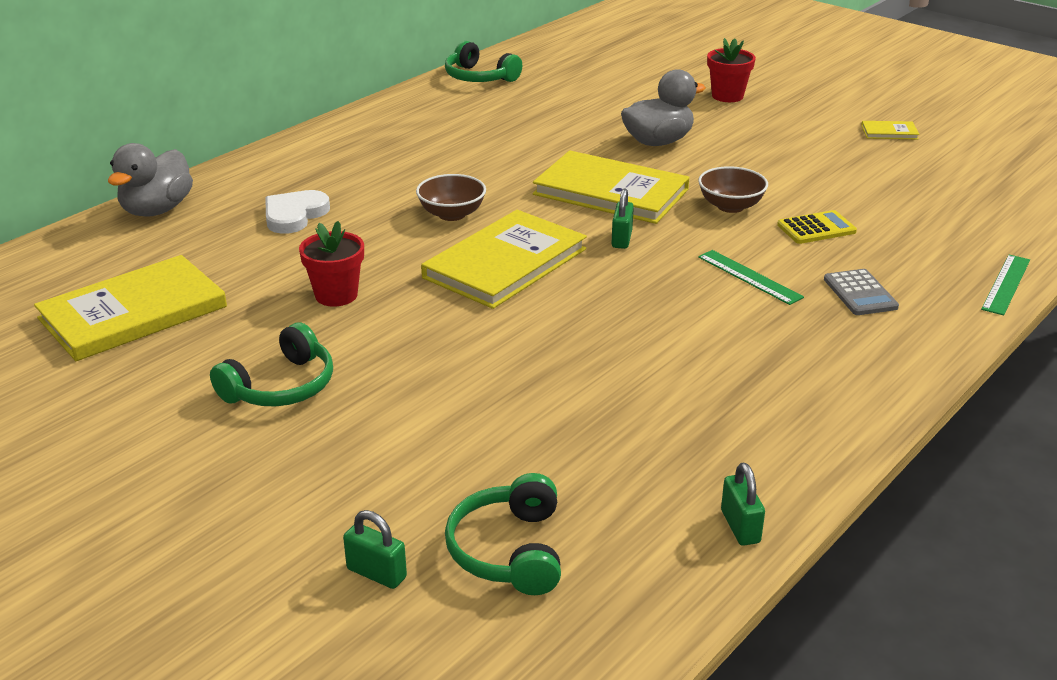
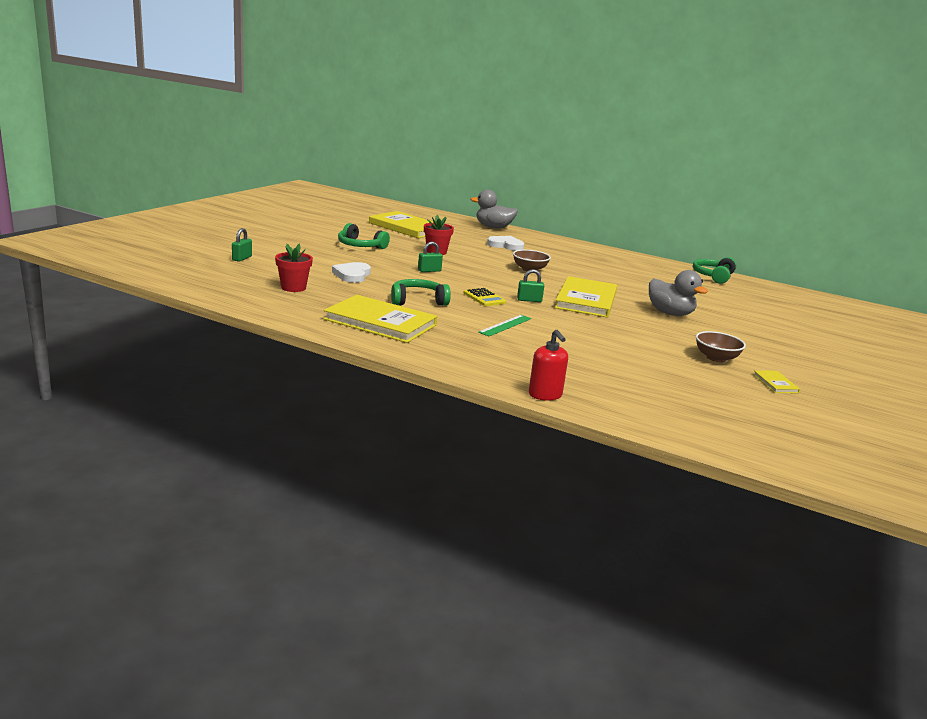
camera: 75 degrees right, 10 degrees down
yellow book [421,210,587,309] -> yellow book moved to [324,295,437,343]
green headphones [445,473,561,595] -> green headphones moved to [391,279,451,306]
brown bowl [698,166,768,213] -> brown bowl moved to [696,331,746,362]
red flower pot [707,38,756,102] -> red flower pot moved to [275,244,313,292]
green padlock [721,463,765,546] -> green padlock moved to [418,242,443,272]
yellow calculator [777,210,857,244] -> yellow calculator moved to [463,288,506,306]
grey calculator [824,269,899,315] -> none
green ruler [981,255,1030,316] -> red soap dispenser [529,330,568,401]
none -> white heart [332,262,371,283]

